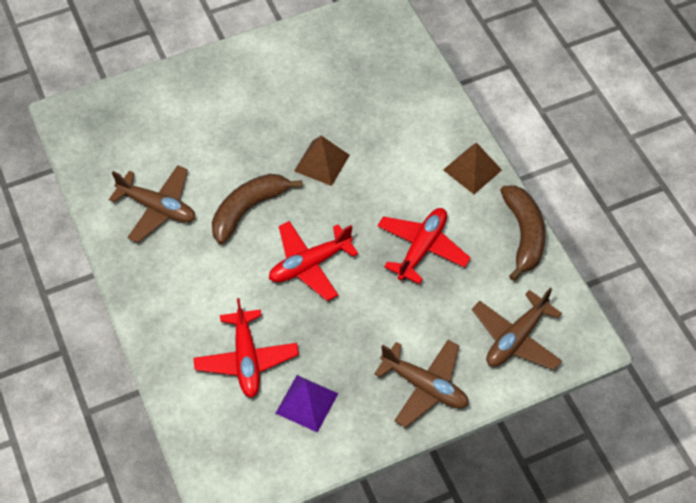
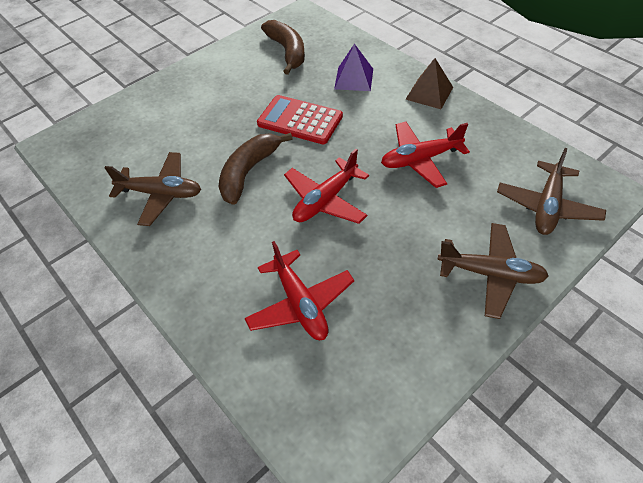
camera: 15 degrees left, 5 degrees down
purple pyramid [276,375,338,433] -> purple pyramid moved to [334,44,373,91]
brown pyramid [294,136,350,186] -> red calculator [257,95,343,144]
red plane [377,208,471,284] -> red plane turned 120 degrees counterclockwise [381,122,470,188]
brown banana [500,185,546,281] -> brown banana moved to [261,20,305,75]

